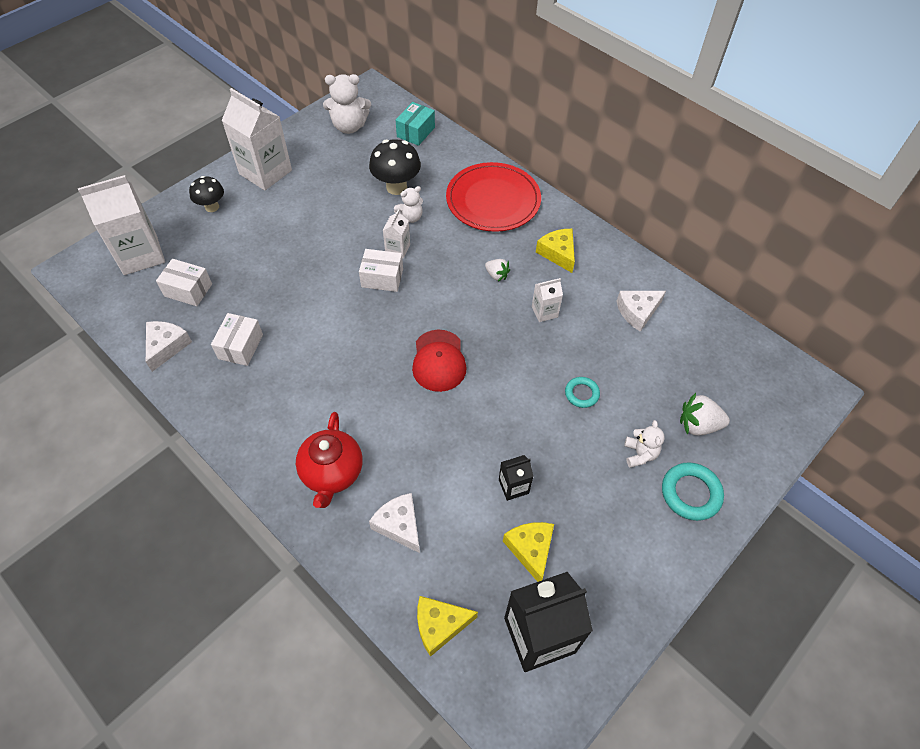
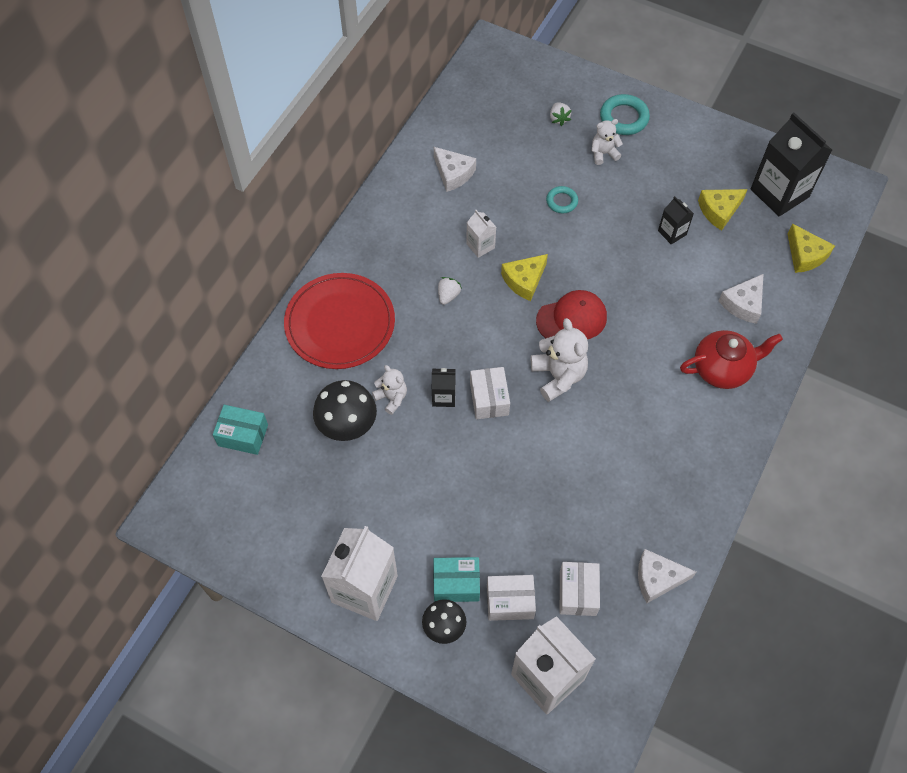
camera: 105 degrees left, 5 degrees up
white box [211,313,263,366] -> white box moved to [487,575,536,621]
white teddy bear [323,74,371,134] -> white teddy bear moved to [531,318,588,402]
white carton [383,210,410,259] -> black carton [432,368,456,407]
yellow cheese [536,229,575,273] -> yellow cheese moved to [501,254,548,301]
white strawberry [680,393,730,435] -> white strawberry [550,102,571,126], size x0.63
none -> turquoise box [433,557,480,602]

